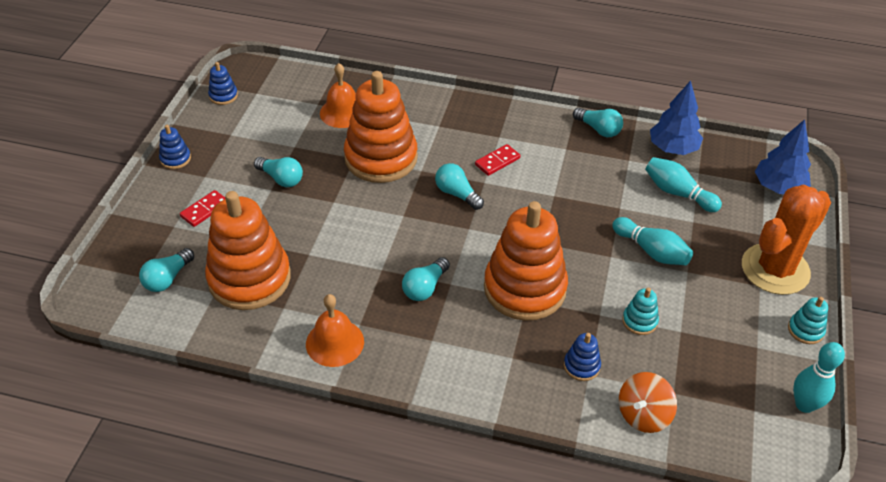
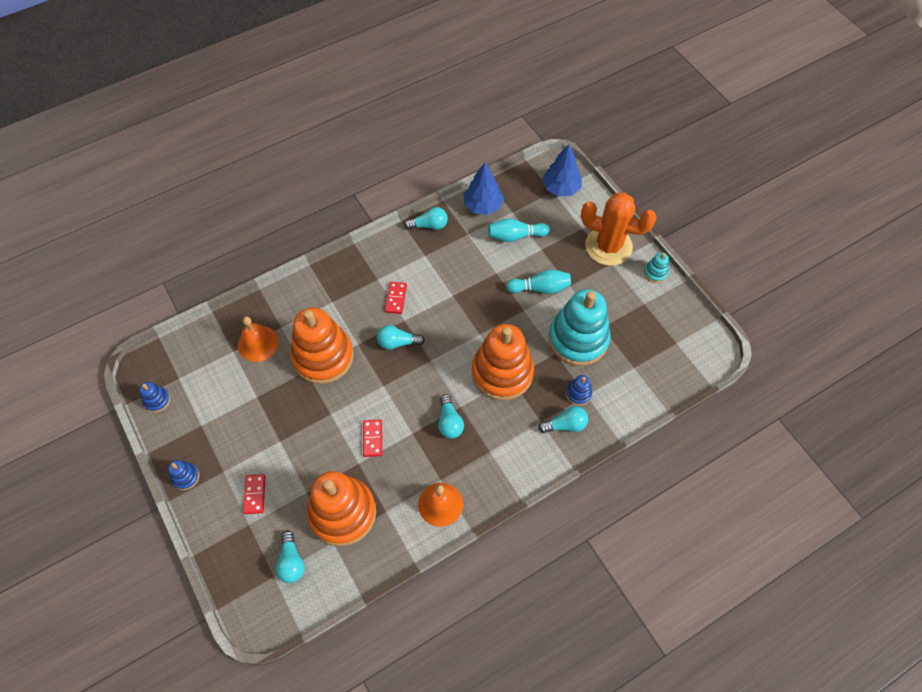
camera: 45 degrees left, 15 degrees up
turquoise light bulb [254,157,303,187] -> turquoise light bulb moved to [538,406,588,433]
orange spinning top [619,372,677,433] -> none
turquoise stacking toy [622,288,659,335] -> turquoise stacking toy [548,289,611,366], size x2.42
orange cactus [742,184,831,295] -> orange cactus turned 75 degrees counterclockwise [581,193,657,266]
turquoise bowling pin [793,342,845,413] -> none
none -> red domino [363,420,382,457]

